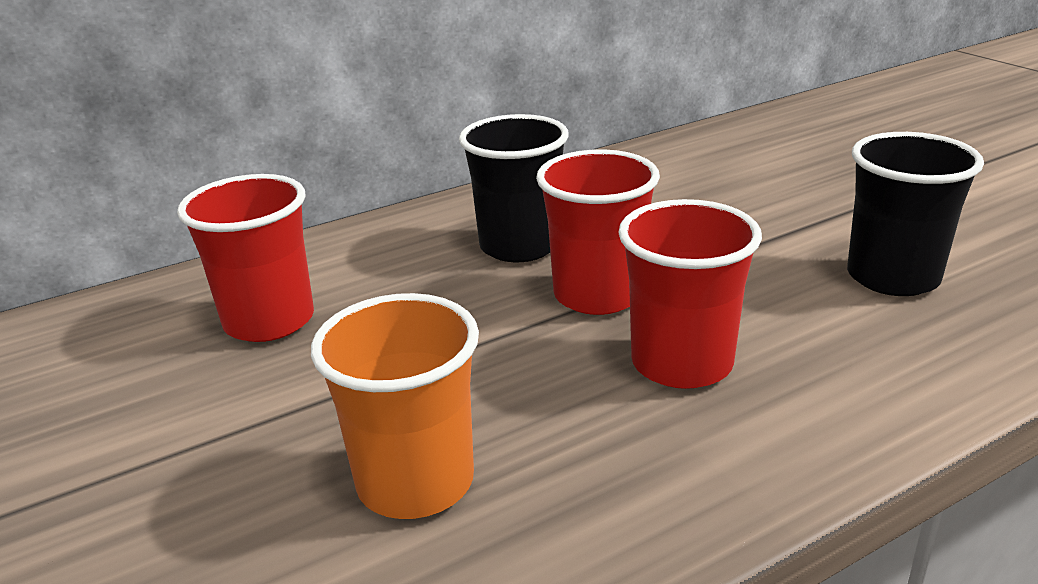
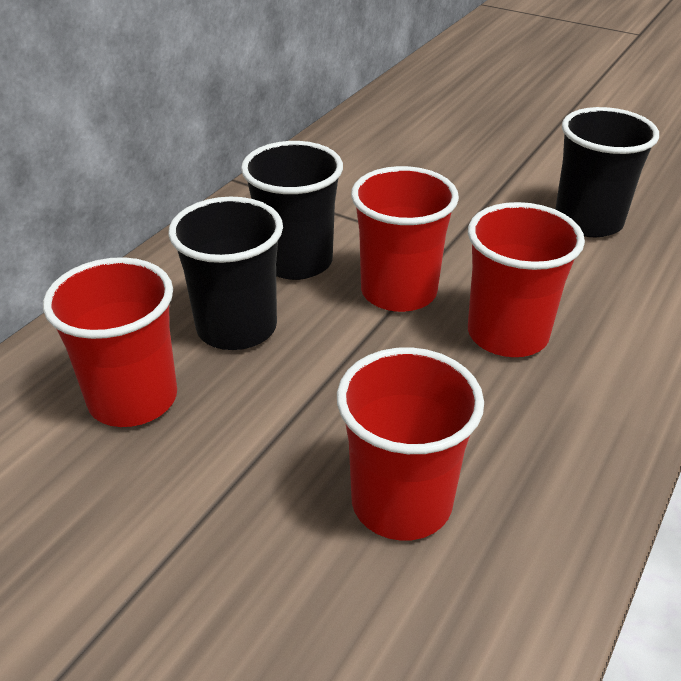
camera: 30 degrees left, 10 degrees up
orange cup [311,293,479,519] -> red cup [337,347,484,541]
none -> black cup [168,197,283,350]

